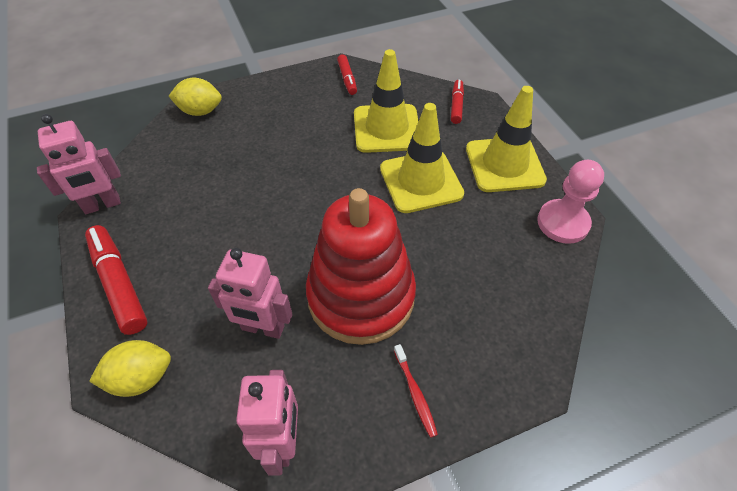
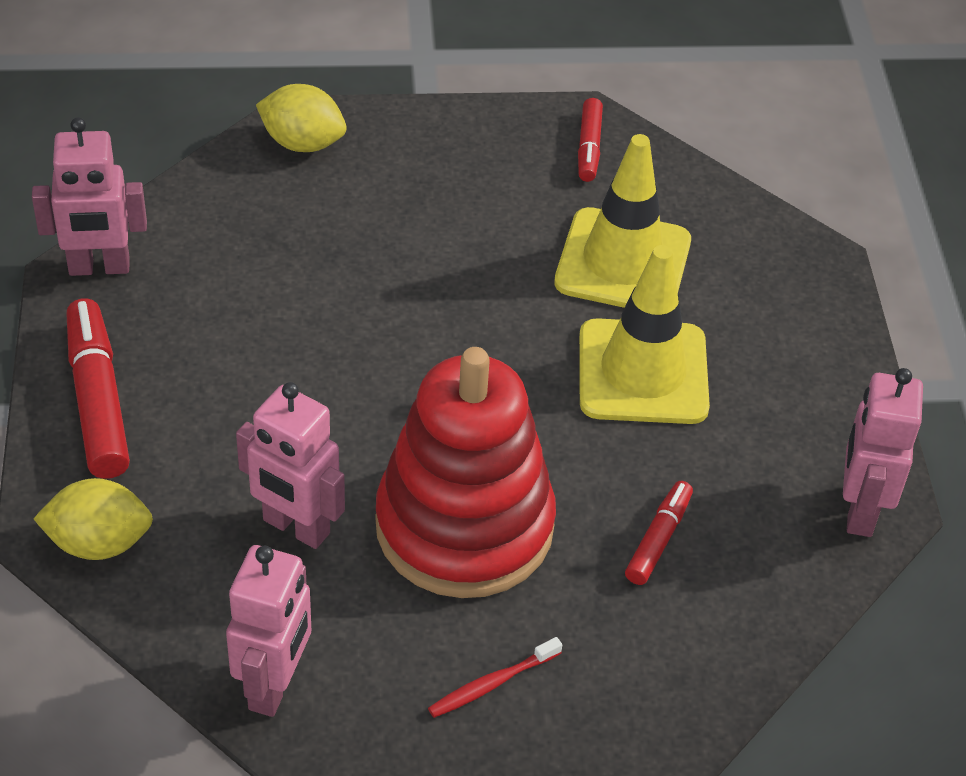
camera: 15 degrees right, 5 degrees down
red toothbrush [394,344,438,438] -> red toothbrush turned 60 degrees clockwise [428,637,562,718]
red marker [451,80,464,124] -> red marker moved to [625,481,693,585]
yellow traffic cone [466,86,547,192] -> none
pink pawn [537,160,604,244] -> pink robot [843,368,923,537]

